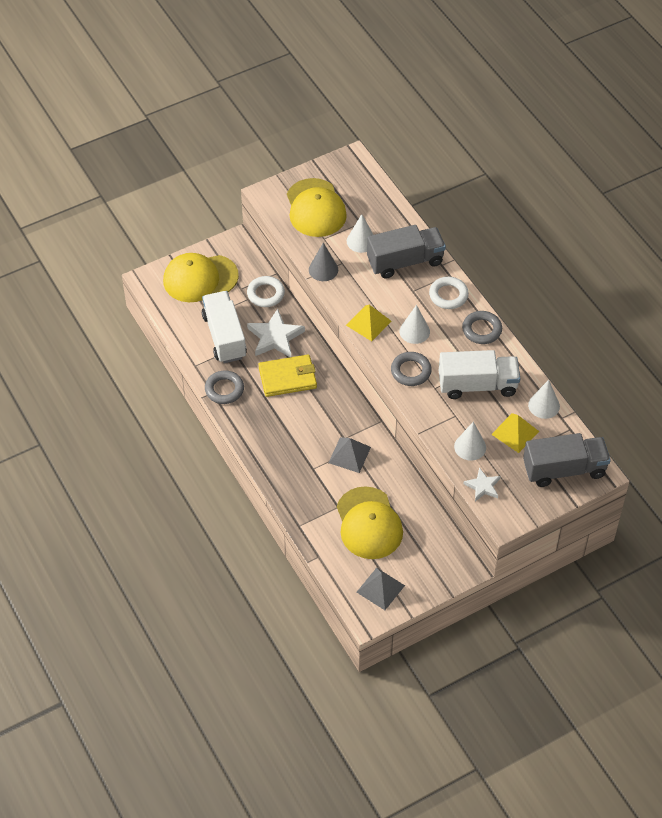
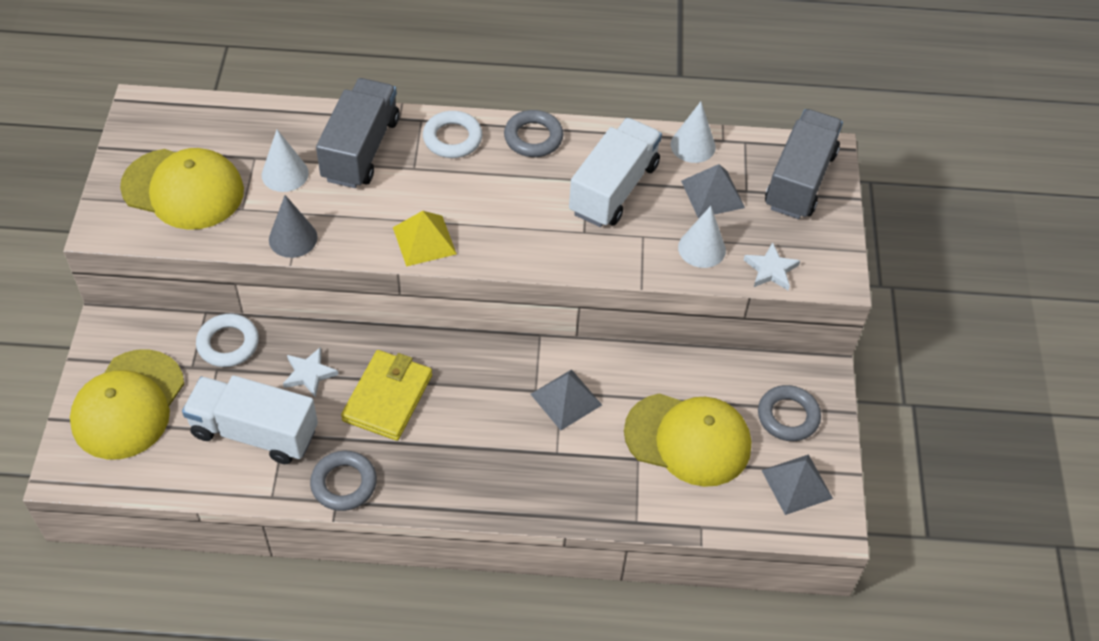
camera: 60 degrees left, 0 degrees up
white star [247,309,305,357] -> white star [283,347,339,398], size x0.59
grey ring [391,352,432,386] -> grey ring moved to [758,385,821,441]
white cone [399,305,430,344] -> none
yellow pyramid [491,413,539,453] -> grey pyramid [681,164,745,218]

